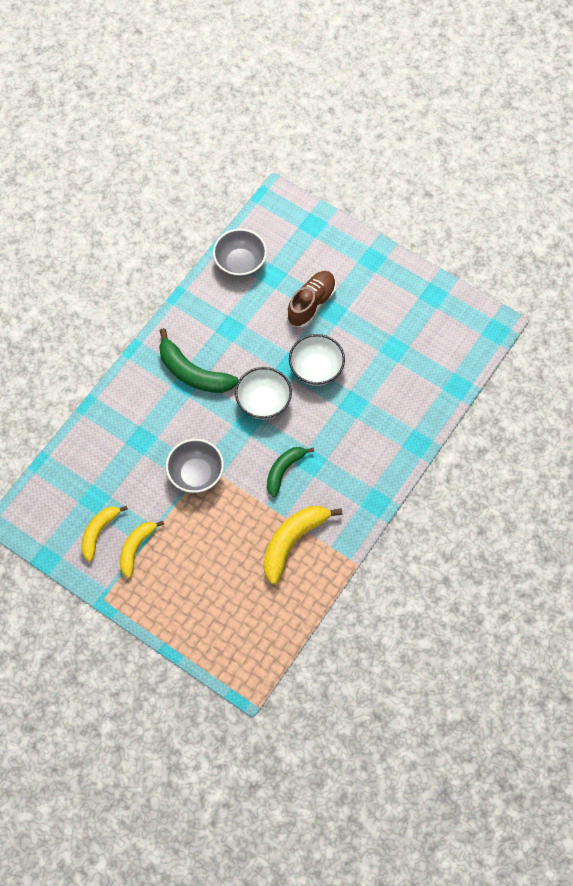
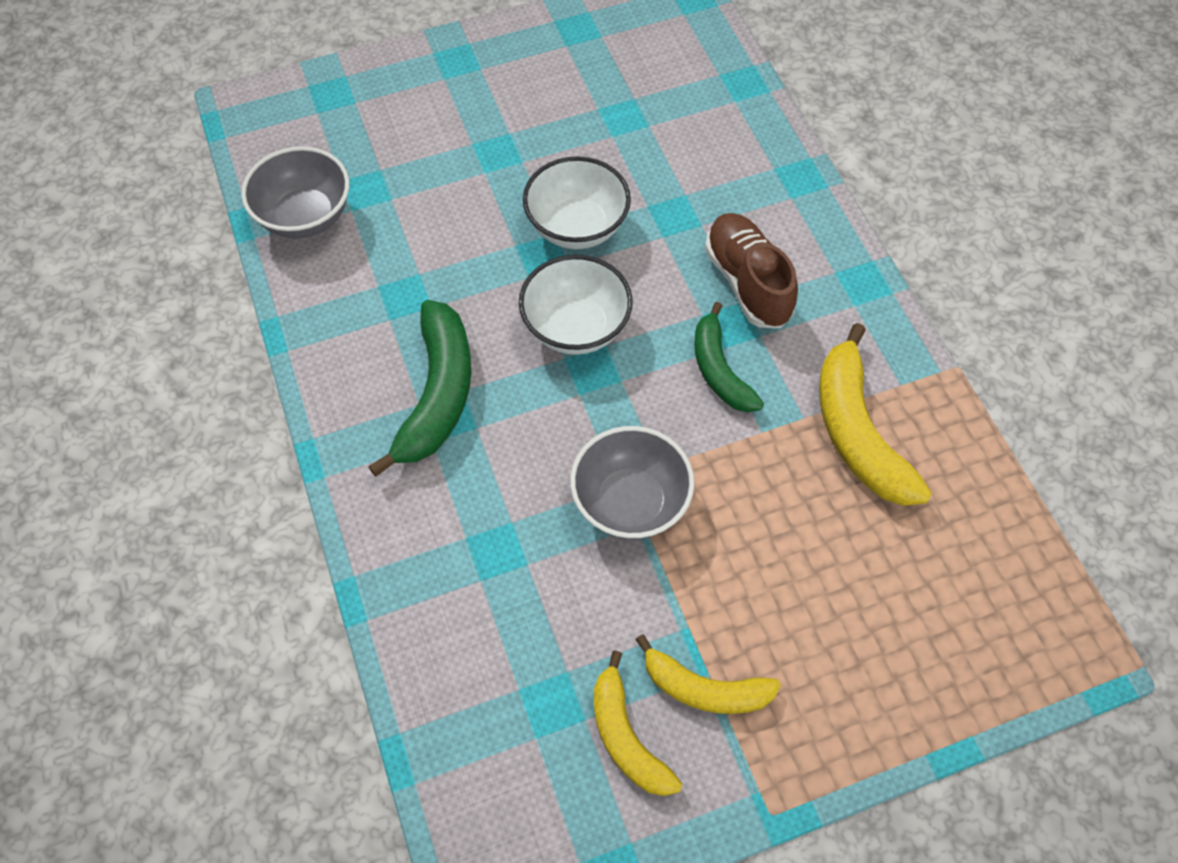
camera: 55 degrees left, 5 degrees down
yellow banana [120,521,164,578] -> yellow banana turned 45 degrees counterclockwise [635,634,781,714]
green banana [159,328,239,393] -> green banana turned 60 degrees counterclockwise [368,300,471,477]
brown shoe [287,271,336,327] -> brown shoe moved to [705,213,798,328]

